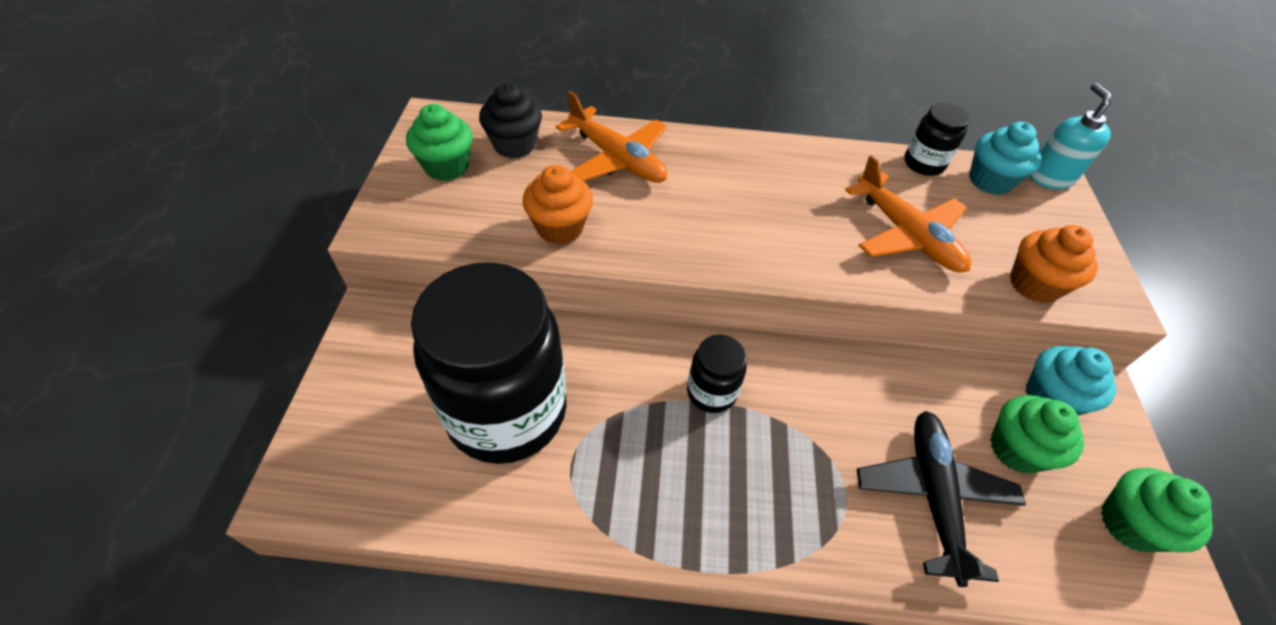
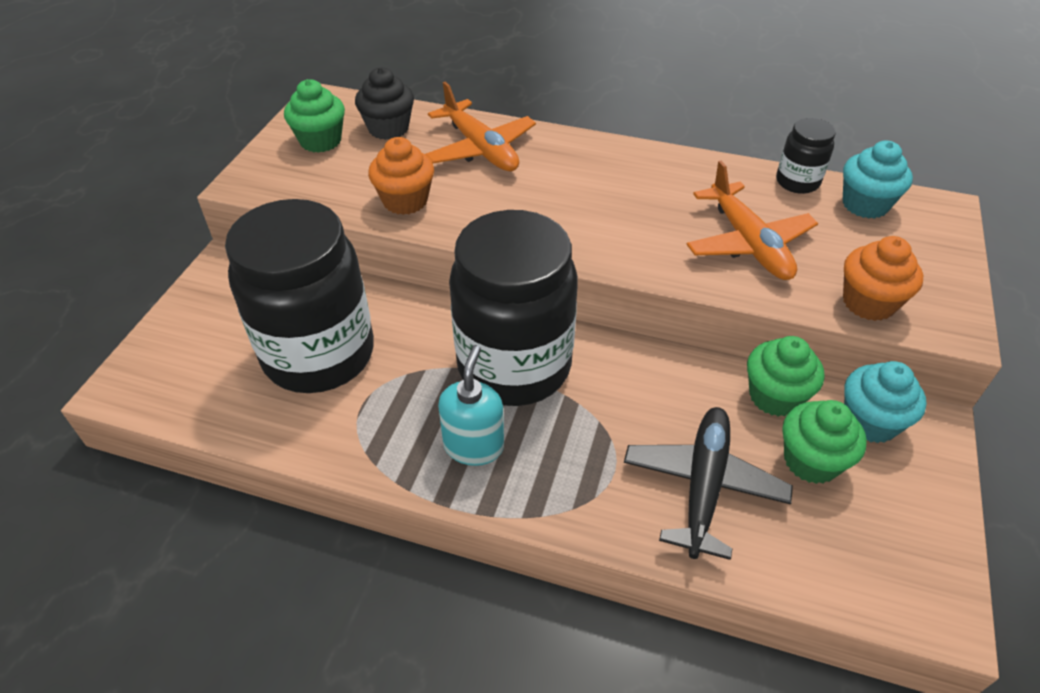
camera: 15 degrees right, 5 degrees down
black jar [687,334,747,413] -> black jar [449,210,578,406], size x2.28
turquoise soap dispenser [1029,83,1112,190] -> turquoise soap dispenser moved to [438,345,504,466]
green cupcake [1101,468,1213,552] -> green cupcake moved to [747,336,825,417]

